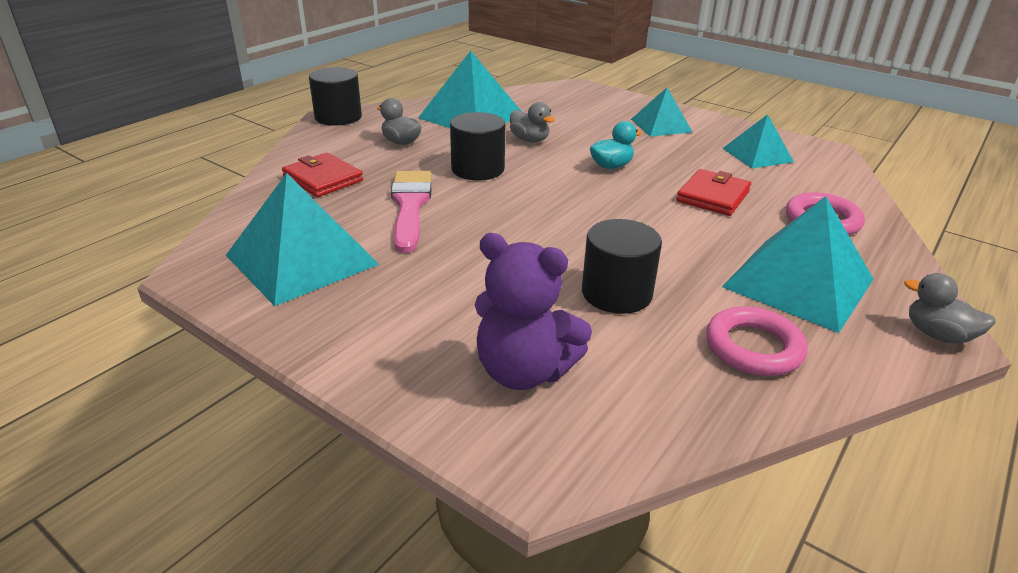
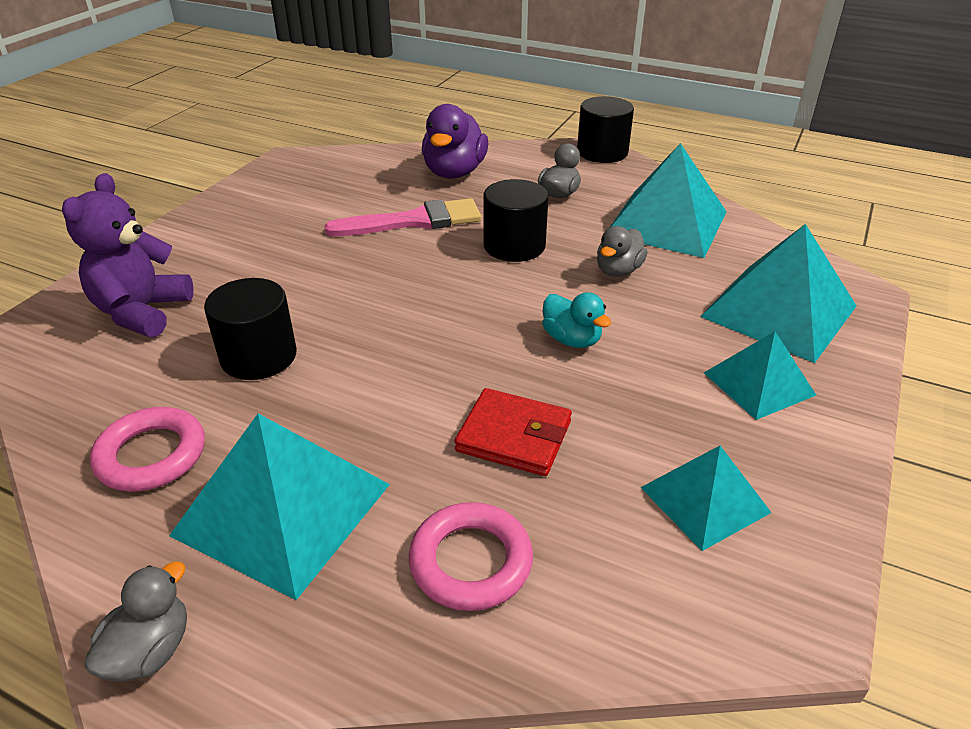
camera: 80 degrees right, 5 degrees up
turquoise pyramid [226,173,379,306] -> turquoise pyramid moved to [700,224,856,363]
red wallet [282,153,363,197] -> purple duck [422,104,488,179]

